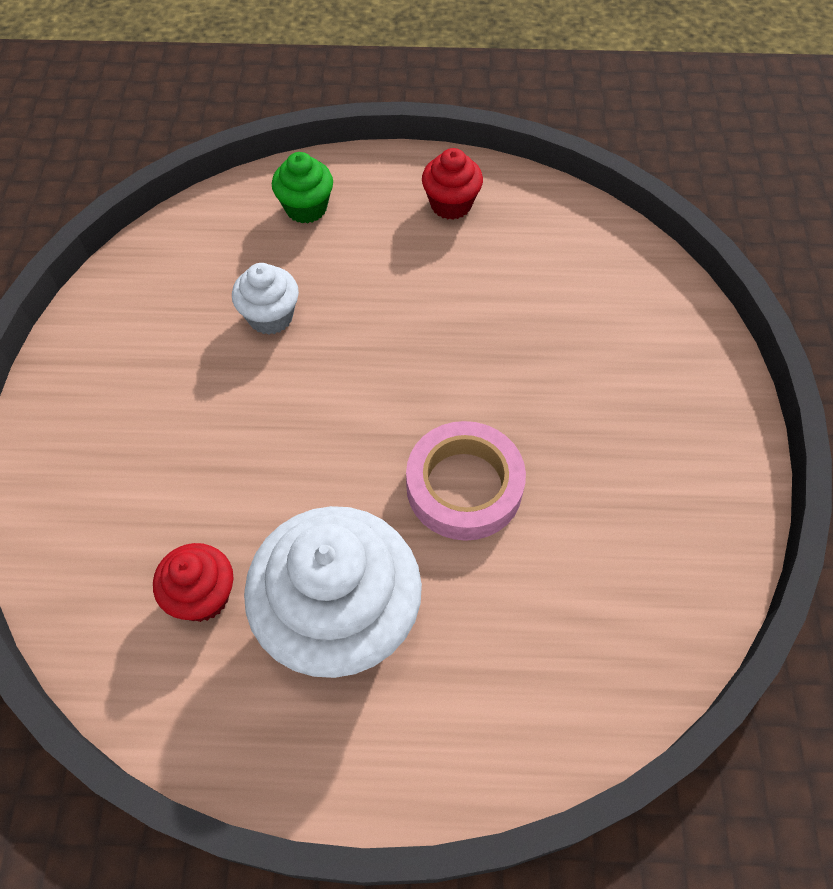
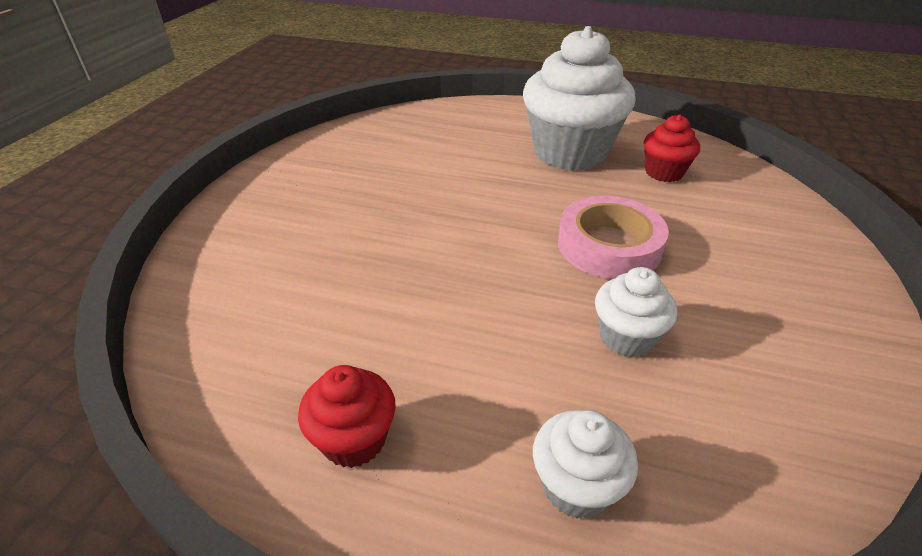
camera: 165 degrees left, 20 degrees down
green cupcake [272,152,333,224] -> white cupcake [533,410,638,519]
pink tape [406,421,526,541] -> pink tape moved to [558,196,669,279]

